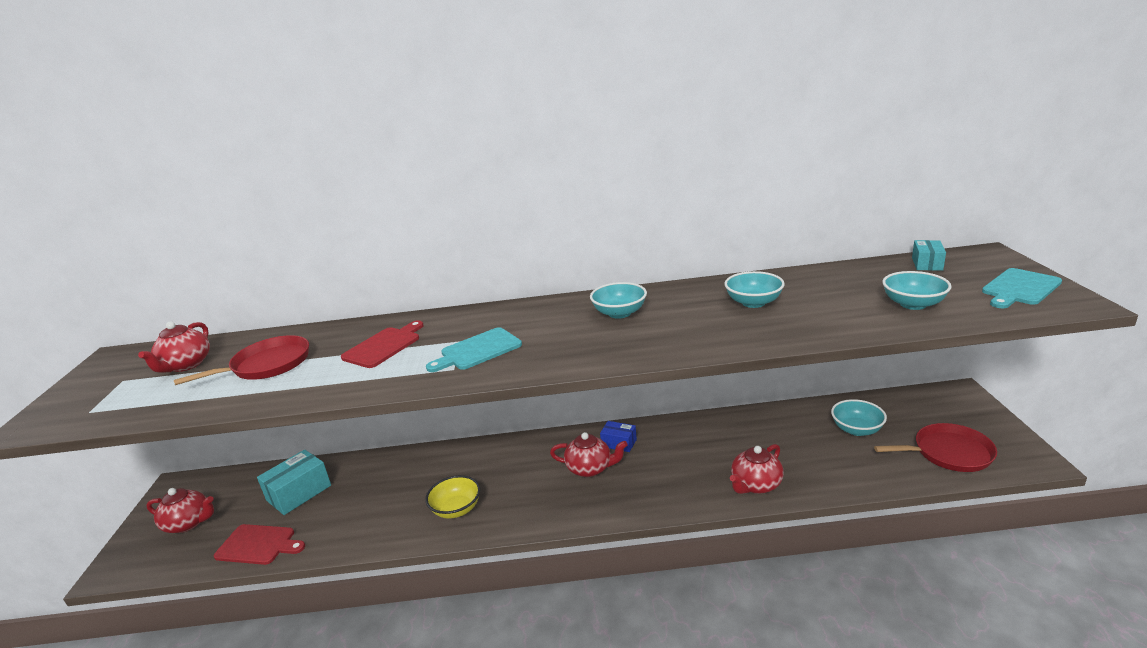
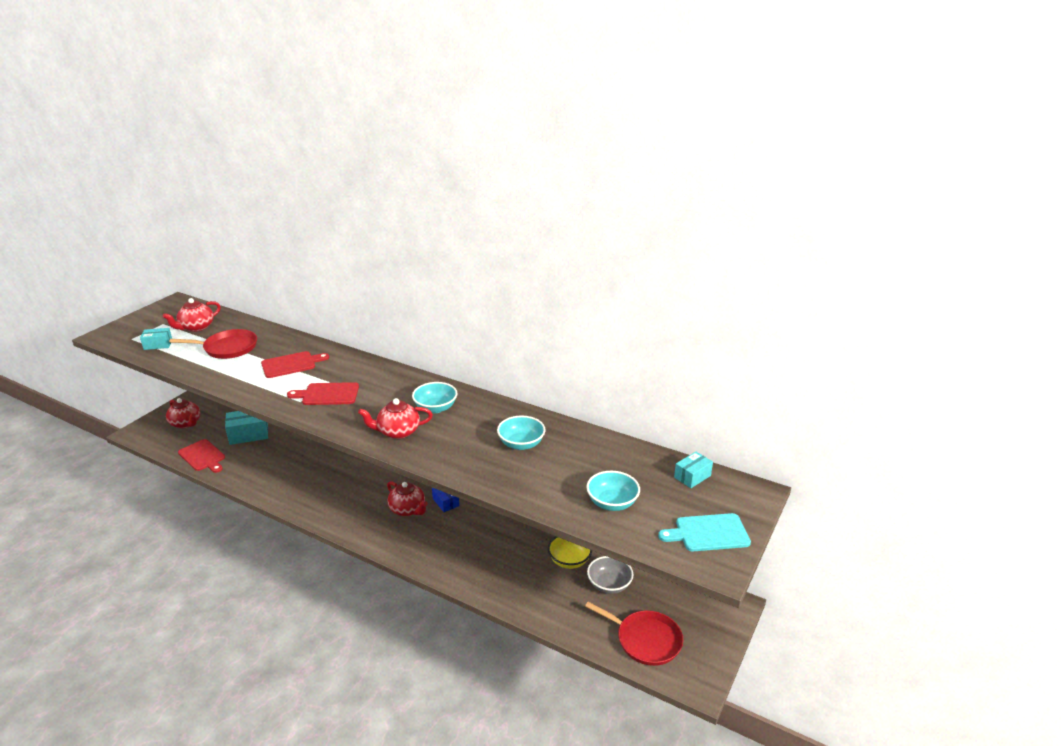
camera: 30 degrees right, 5 degrees up
yellow bowl [425,475,480,519] -> yellow bowl moved to [548,536,592,569]
turquoise cutting board [426,327,522,372] -> red cutting board [287,382,359,405]
red teapot [730,444,784,494] -> red teapot moved to [358,398,433,439]
turquoise bowl [831,399,887,436] -> grey bowl [587,556,633,594]
none -> turquoise box [140,328,172,350]

